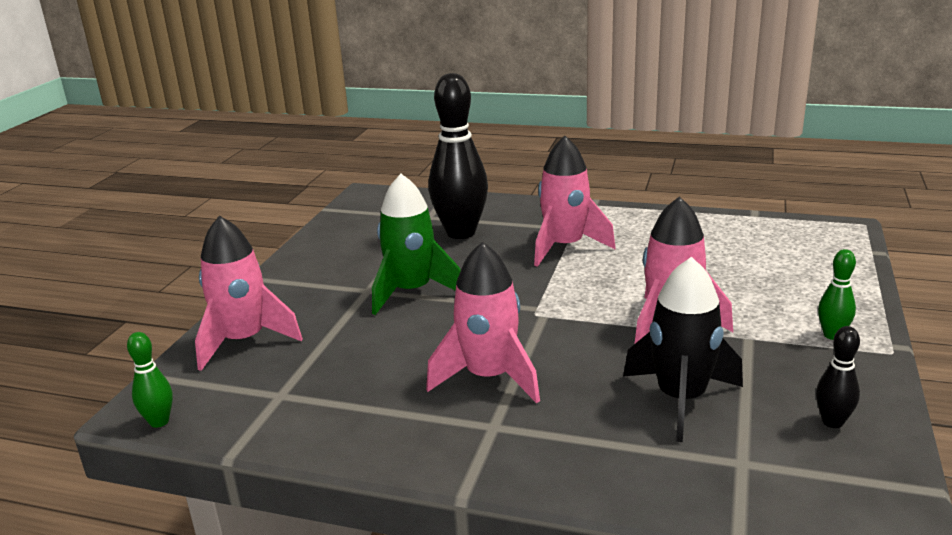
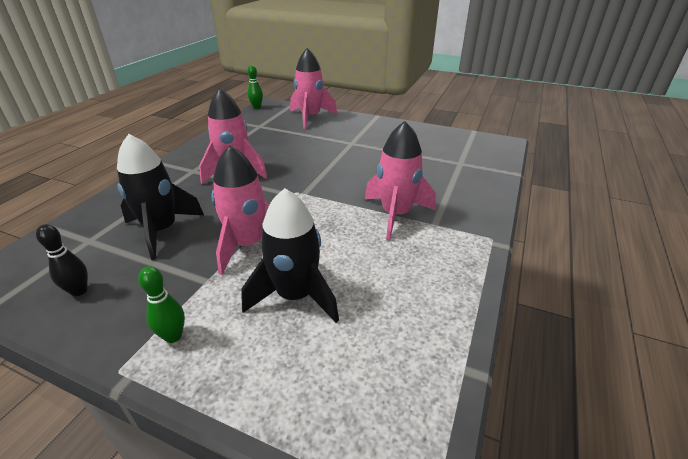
camera: 95 degrees right, 10 degrees up
green rocket [372,174,461,315] -> none
black bowling pin [428,73,488,239] -> none
none -> black rocket [241,188,339,323]

